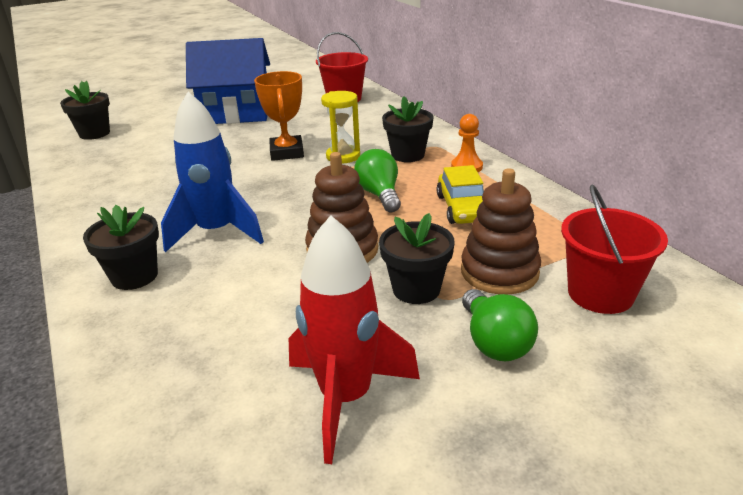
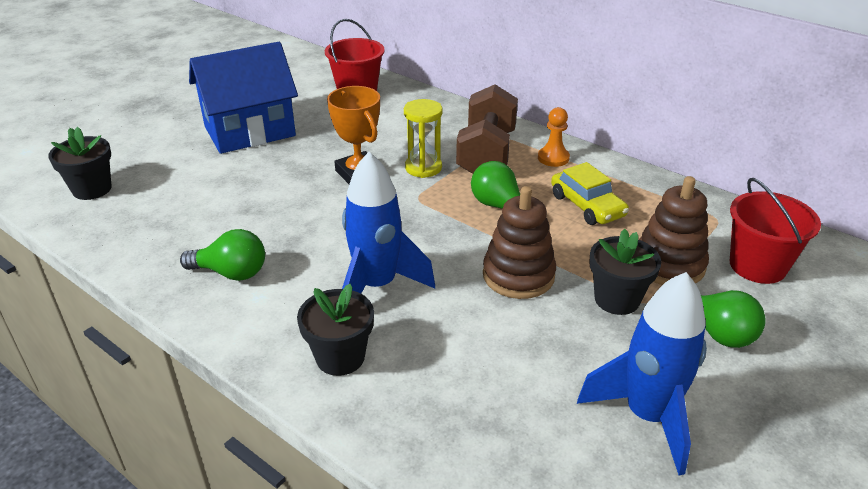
camera: 25 degrees left, 5 degrees up
red rocket [289,215,420,464] -> blue rocket [577,272,707,476]
black flower pot [382,96,434,162] -> brown dumbbell [456,84,518,174]
none -> green light bulb [180,229,265,281]

